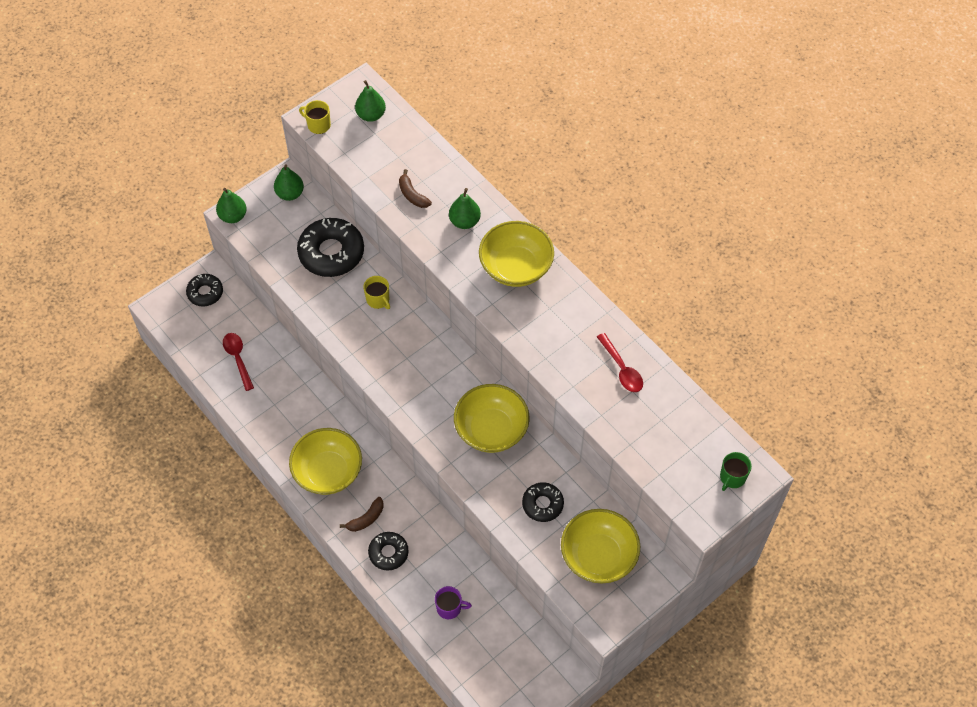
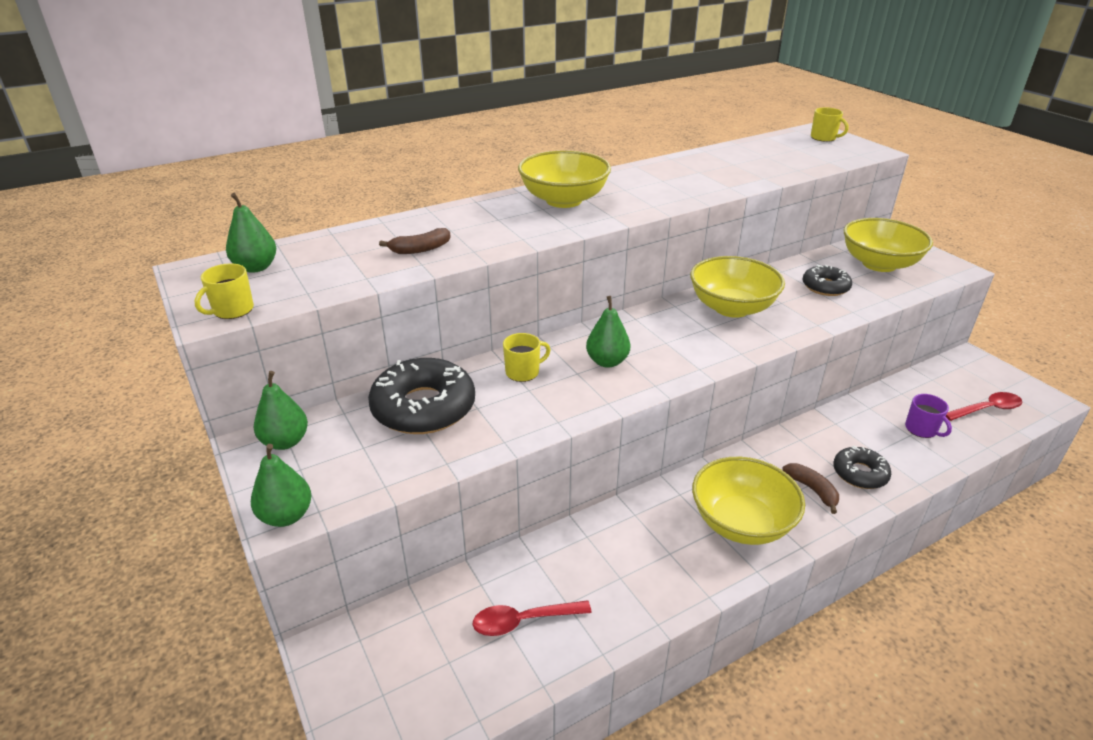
camera: 80 degrees left, 25 degrees down
black donut [186,274,223,307] -> none
purple mug [435,586,472,619] -> purple mug turned 135 degrees clockwise [905,394,952,438]
green pear [449,188,481,229] -> green pear moved to [586,296,630,368]
red spoon [597,333,643,392] -> red spoon moved to [946,392,1022,421]
green mug [720,452,752,491] -> yellow mug [811,107,849,142]

